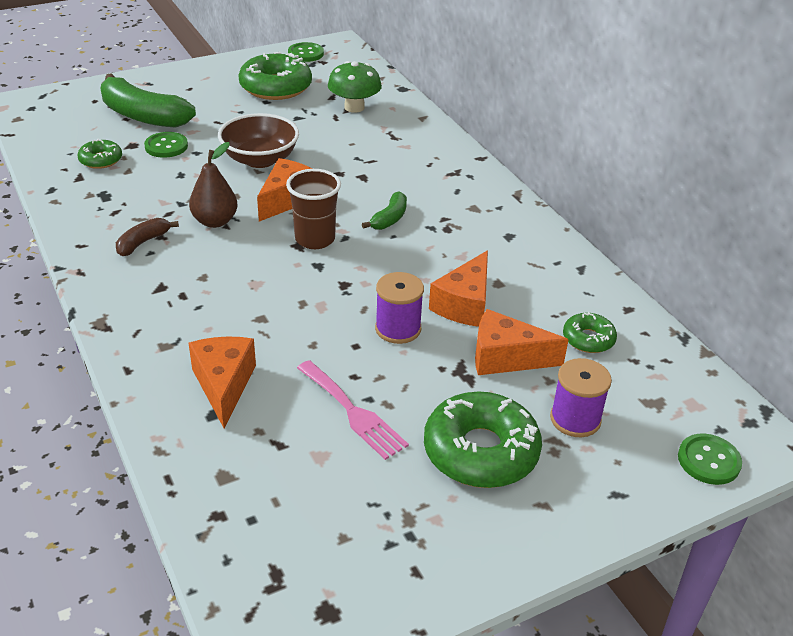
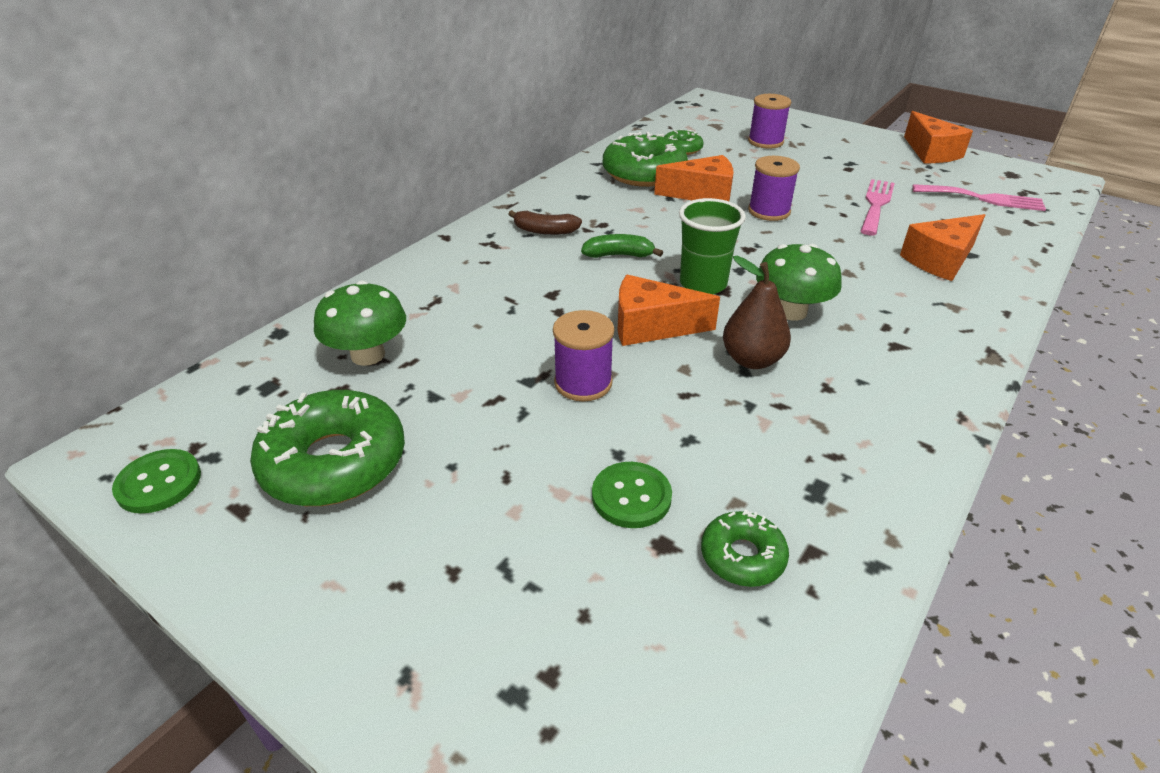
camera: 115 degrees left, 0 degrees up
green banana [101,73,196,127] -> none
brown banana [116,218,179,256] -> brown banana moved to [508,210,582,235]
brown bowl [218,113,299,168] -> purple spool [553,310,614,402]
brown cup [286,169,341,249] -> green cup [679,198,746,294]
green donut [424,392,542,488] -> green donut moved to [603,132,688,187]
orange cheese [475,309,569,375] -> orange cheese moved to [904,111,973,163]
green button [678,433,742,485] -> none
none -> green mushroom [756,244,842,321]
none -> pink fork [912,184,1046,211]

